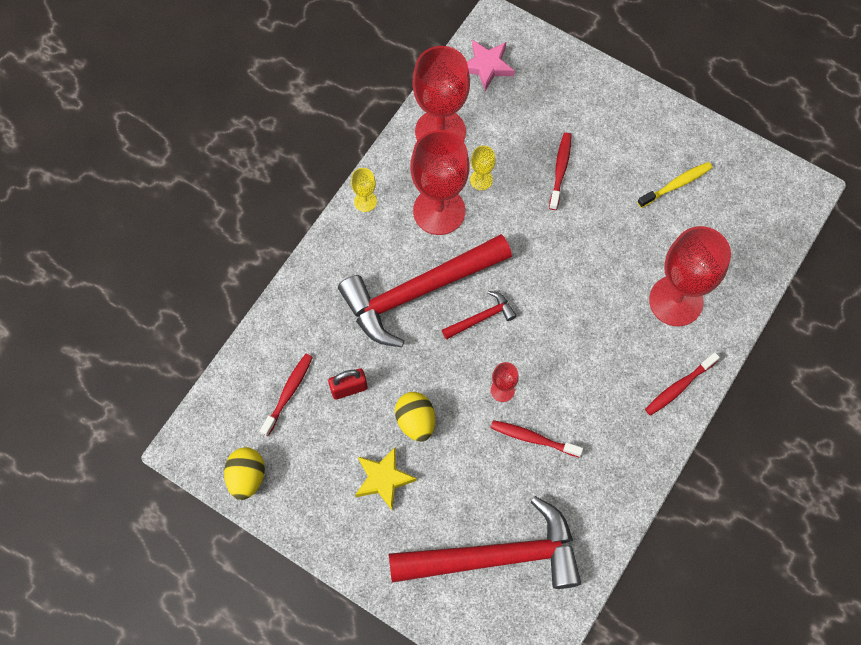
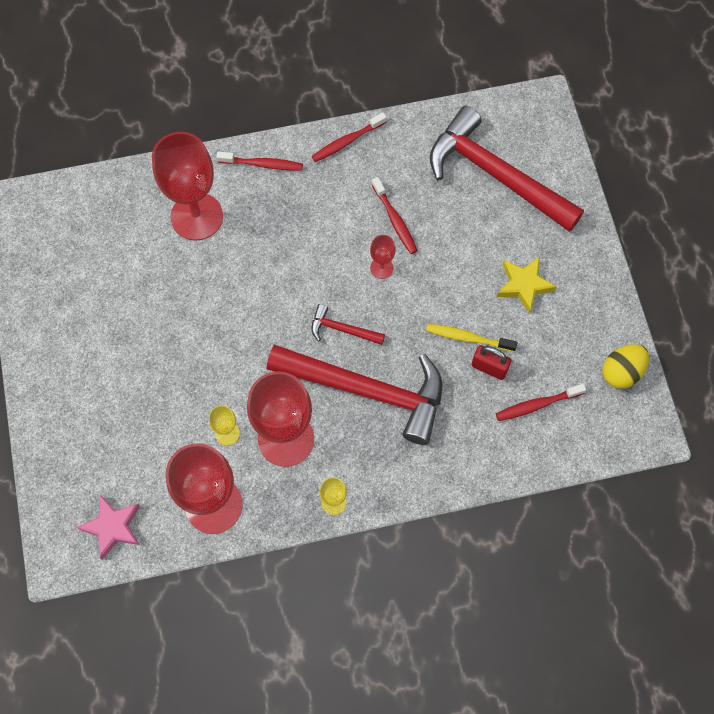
camera: 135 degrees left, 0 degrees up
yellow egg [395,392,435,442] -> none
red toothbrush [549,133,571,210] -> red toothbrush moved to [311,112,387,162]
yellow toothbrush [637,162,713,208] -> yellow toothbrush moved to [426,324,517,352]

